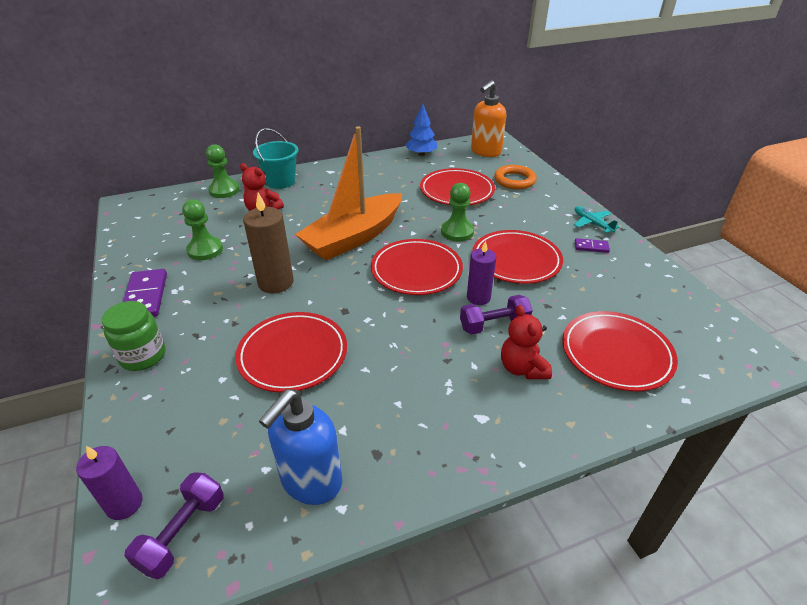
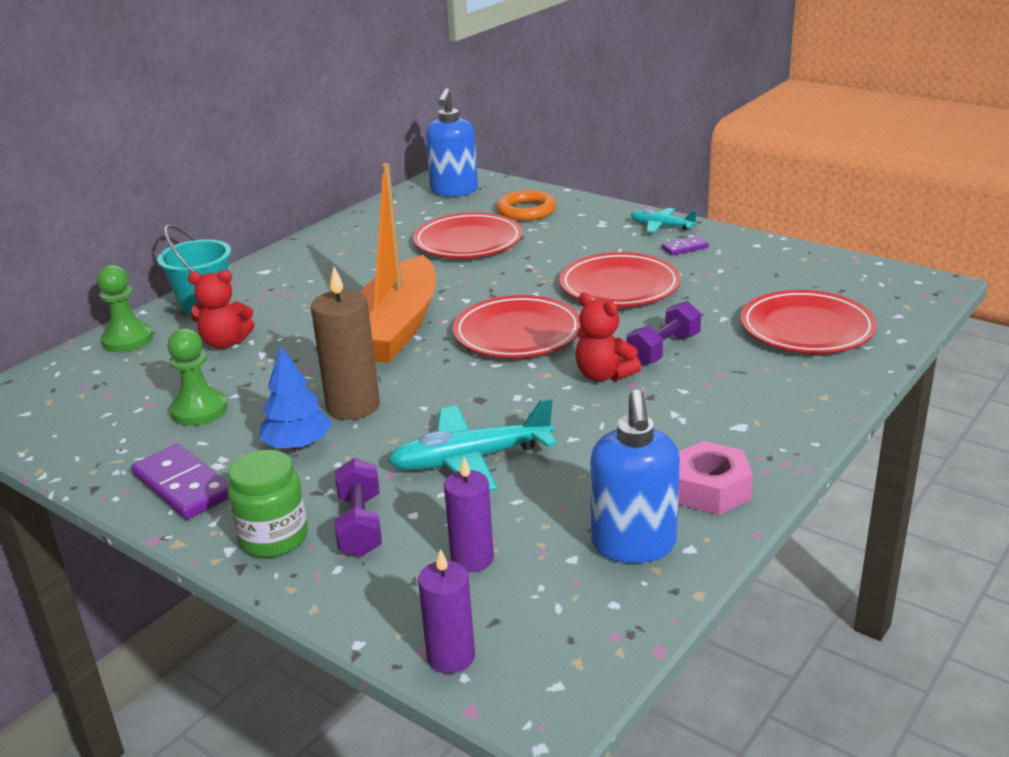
camera: 30 degrees left, 10 degrees down
purple dumbbell [125,472,223,579] -> purple dumbbell moved to [334,458,382,557]
red plate [235,312,347,393] -> turquoise plane [388,398,557,491]
blue tree [405,104,437,156] -> blue tree moved to [259,345,332,450]
green pawn [441,183,474,241] -> none
purple candle [467,240,496,305] -> purple candle moved to [444,457,494,572]
orange soap dispenser [471,80,506,157] -> blue soap dispenser [426,88,478,197]
red teddy bear [501,305,552,379] -> red teddy bear moved to [575,293,641,381]
none -> pink nut [678,441,753,515]

